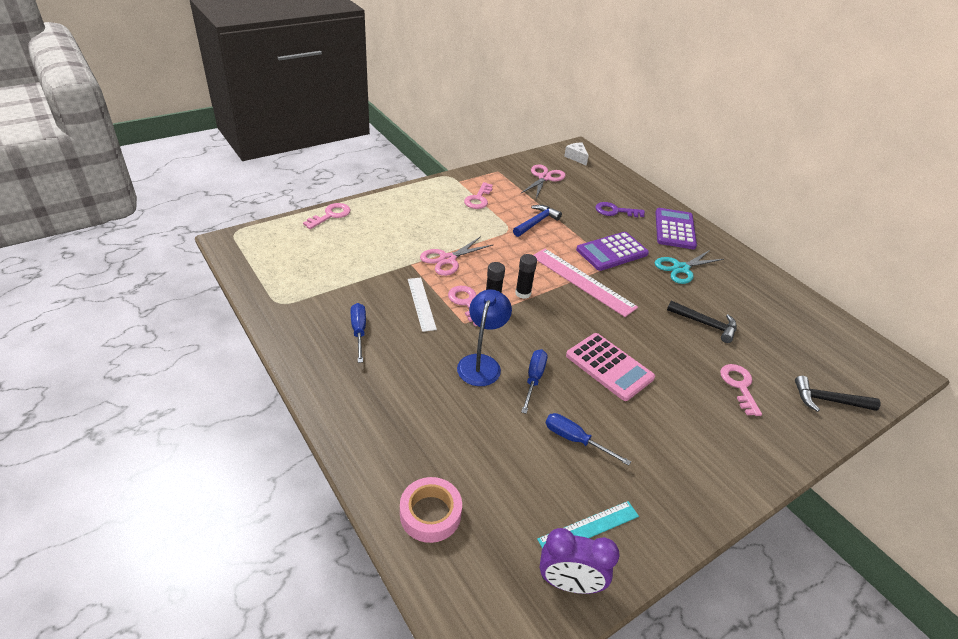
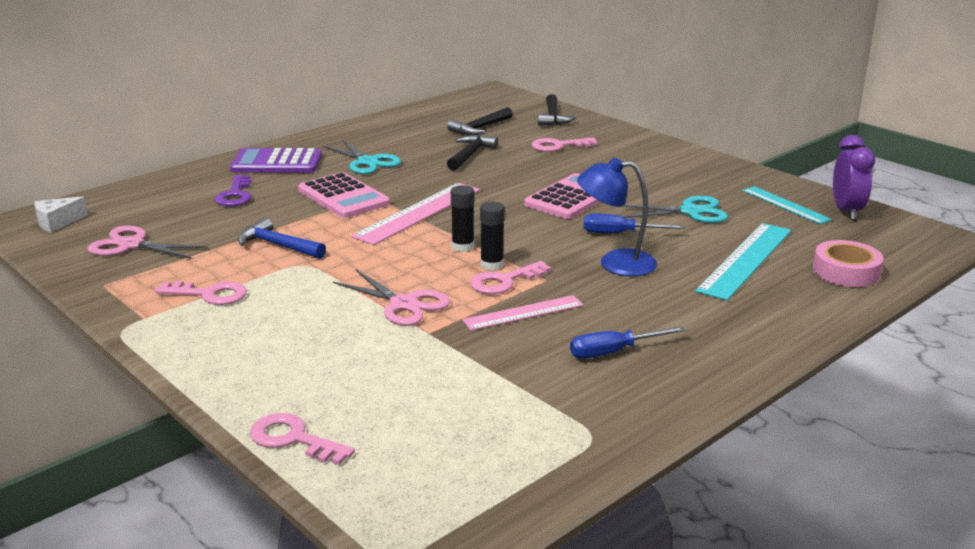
camera: 95 degrees left, 15 degrees down
white ruler [408,278,437,332] -> pink ruler [462,295,583,331]
blue screwdriver [546,413,631,466] -> turquoise scissors [622,196,728,223]
purple calculator [576,232,649,271] -> pink calculator [298,172,390,218]
none -> black hammer [447,107,513,135]
none -> turquoise ruler [695,223,791,301]

